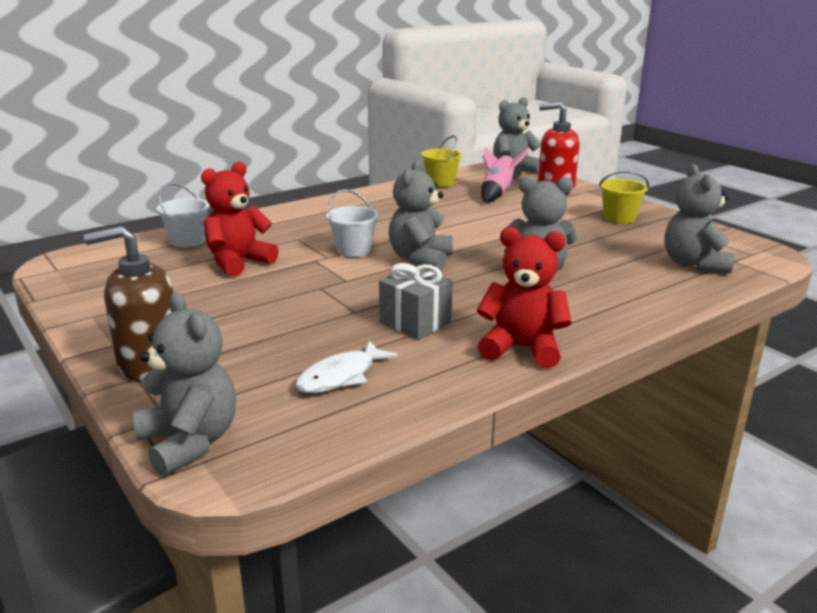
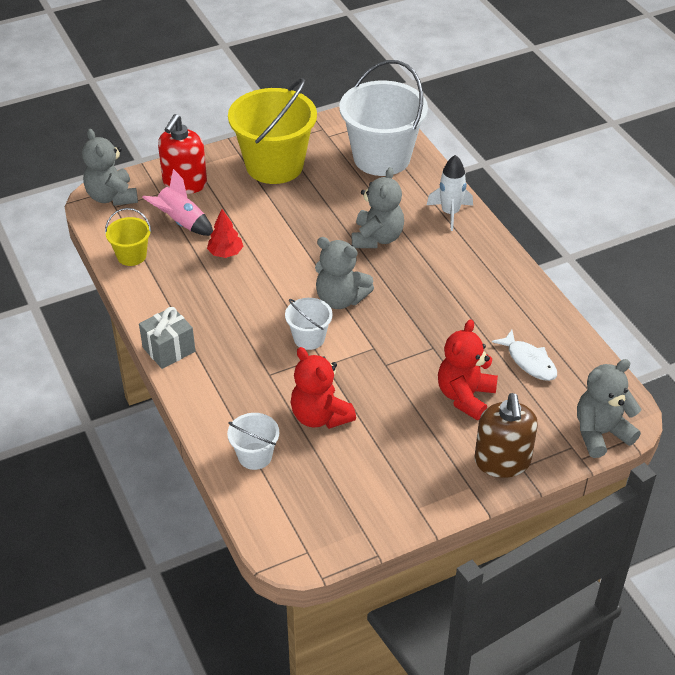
camera: 80 degrees left, 20 degrees up
grey gift [379,263,453,339] -> grey gift moved to [139,307,195,369]
red teddy bear [477,227,572,368] -> red teddy bear moved to [438,319,498,420]
yellow bucket [599,171,649,224] -> yellow bucket [228,78,317,184], size x2.12
grey teddy bear [664,164,734,273] -> white bucket [339,60,428,176]
none -> red tree [207,209,244,258]
none -> white rocket [427,155,473,231]

